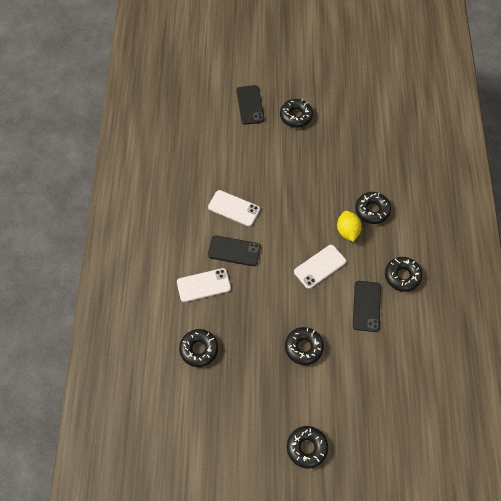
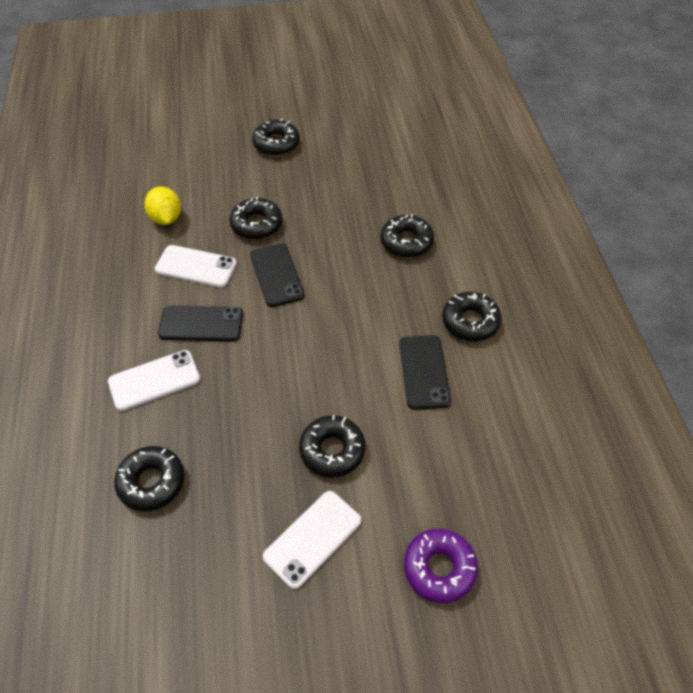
camera: 10 degrees left, 10 degrees down
black phone [236,85,264,125] -> black phone moved to [250,243,304,307]
black donut [287,426,328,469] -> black donut moved to [229,197,282,240]
white phone [294,245,346,289] -> white phone moved to [263,491,361,589]
yellow lemon [337,211,362,242] -> yellow lemon moved to [144,186,181,225]
none -> purple donut [404,529,478,603]

